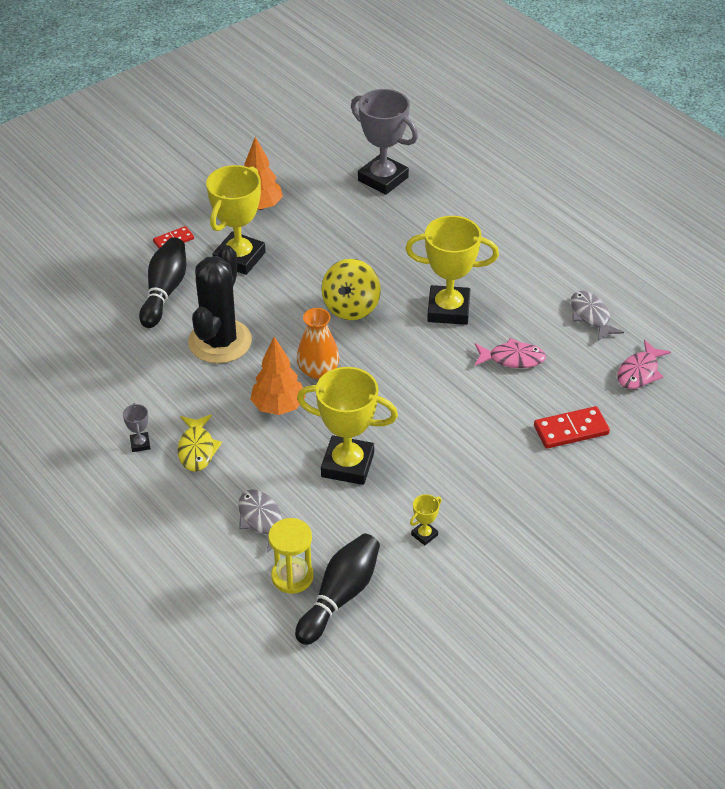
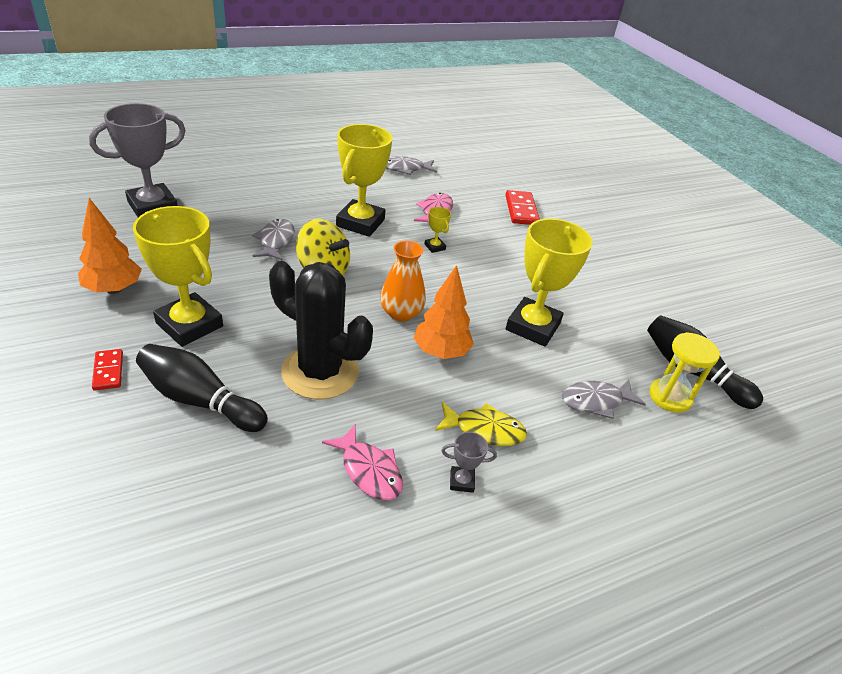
camera: 80 degrees left, 5 degrees down
yellow trophy [410,494,442,545] -> yellow trophy moved to [424,207,451,253]
pink fish [617,340,671,389] -> pink fish moved to [322,425,403,500]
none -> grey fish [252,219,295,261]

